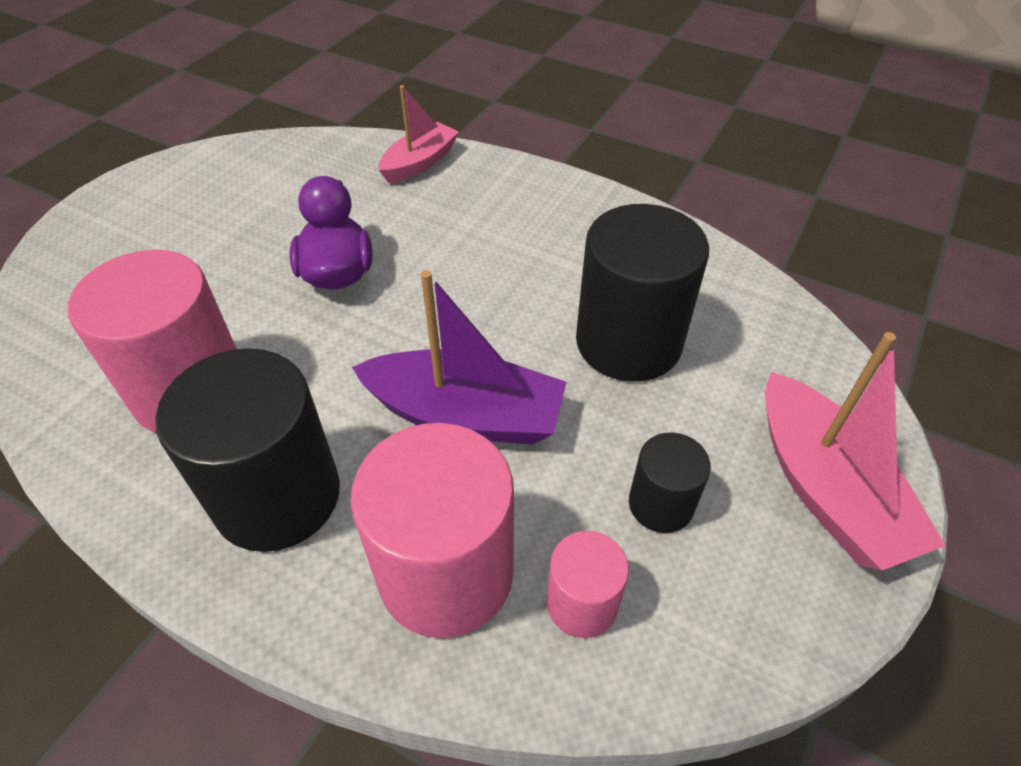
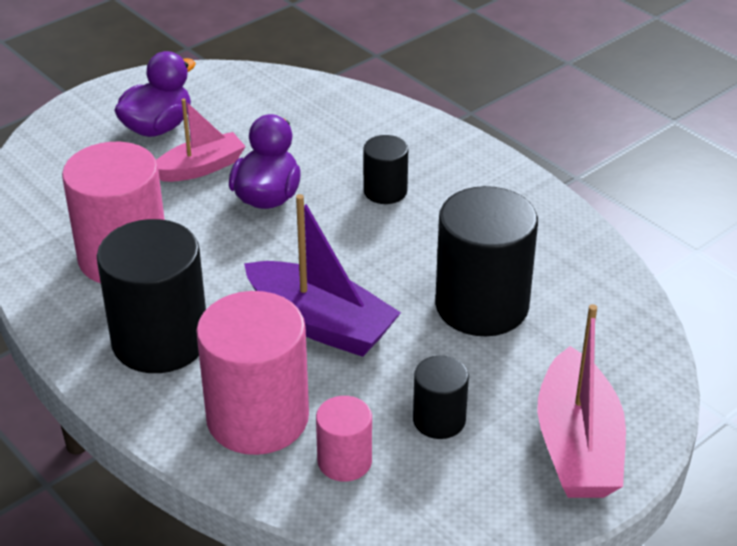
camera: 20 degrees right, 10 degrees down
pink boat [379,85,459,183] -> pink boat moved to [156,99,246,182]
none -> purple duck [114,51,196,137]
none -> black cylinder [363,135,408,204]

